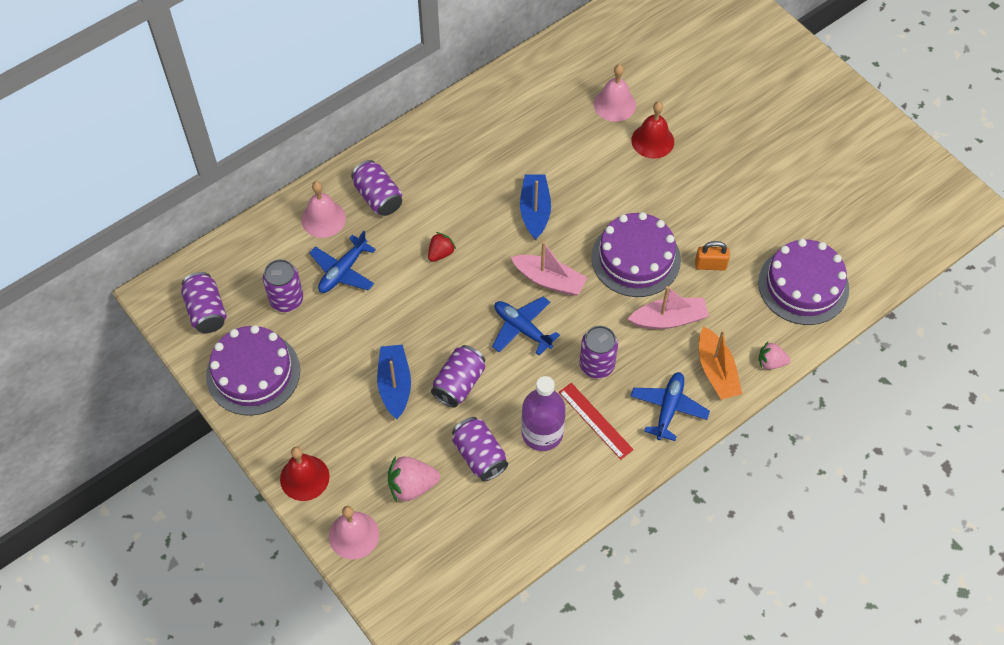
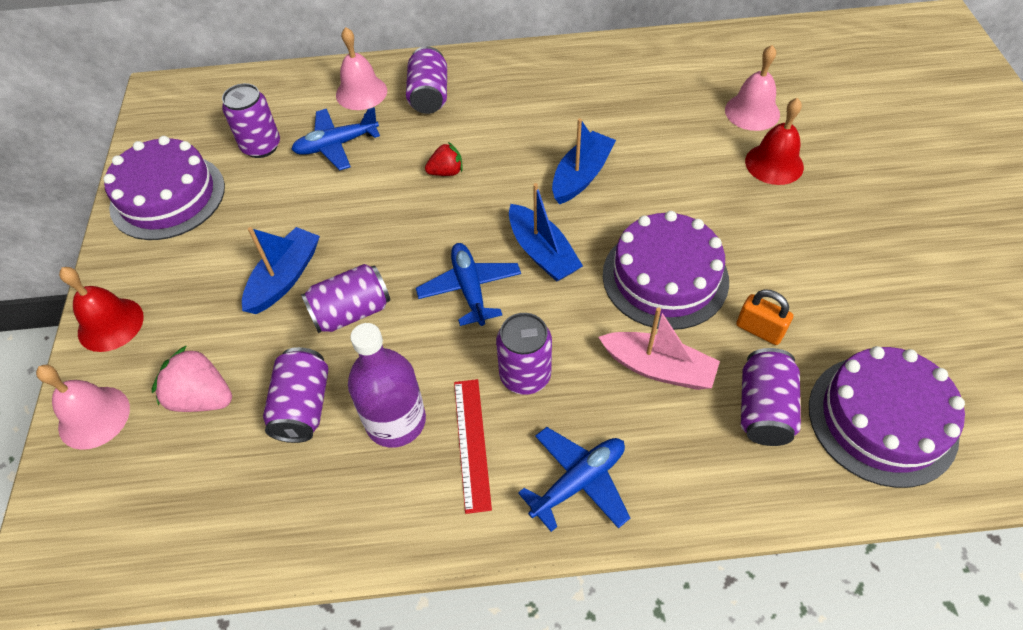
camera: 35 degrees right, 5 degrees down
purple can [181,272,227,333] -> purple can moved to [741,348,801,446]
pink boat [511,241,587,296] -> blue boat [509,183,583,282]
orange boat [699,327,742,400] -> none
pink strawberry [758,342,790,369] -> none

